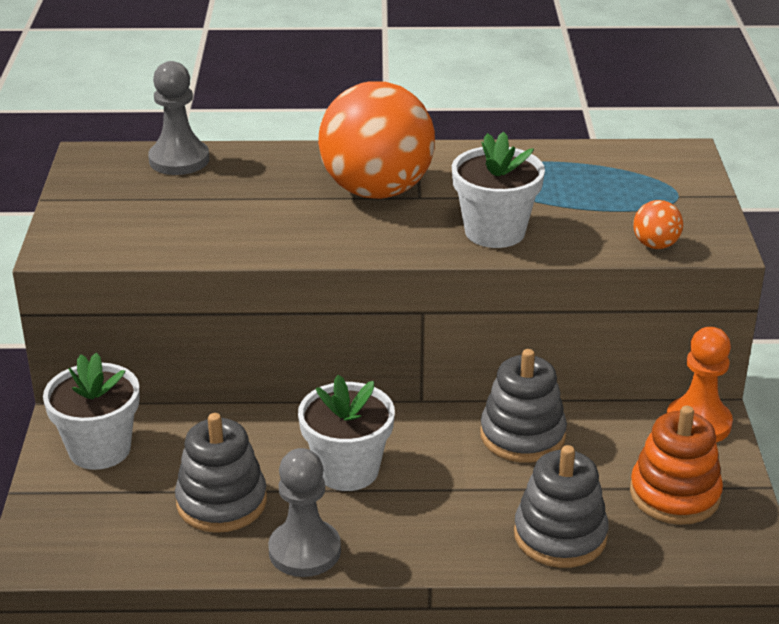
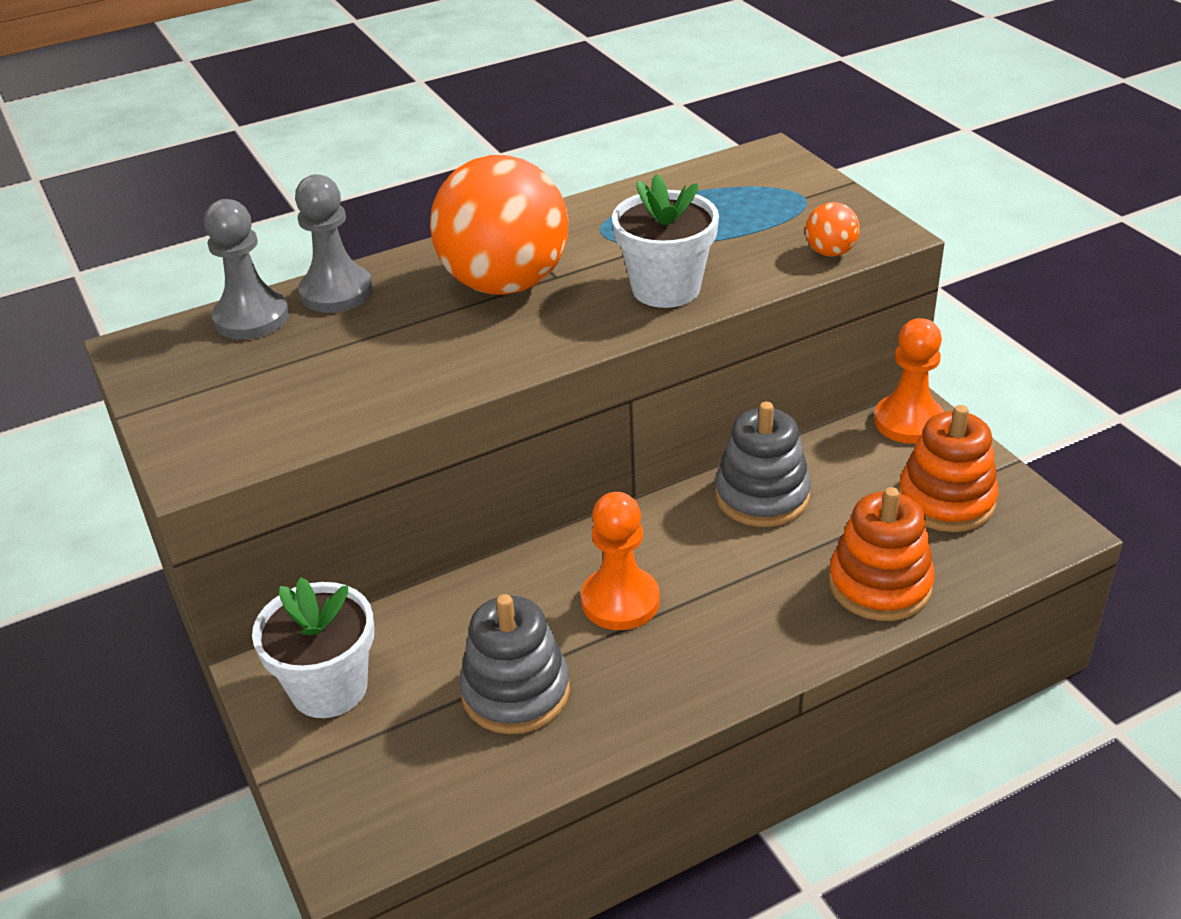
camera: 25 degrees left, 5 degrees up
grey pawn [268,448,341,577] -> grey pawn moved to [295,174,373,313]
white flower pot [298,375,395,491] -> orange pawn [581,492,660,630]
grey stacking toy [514,445,609,568] -> orange stacking toy [829,487,935,621]

